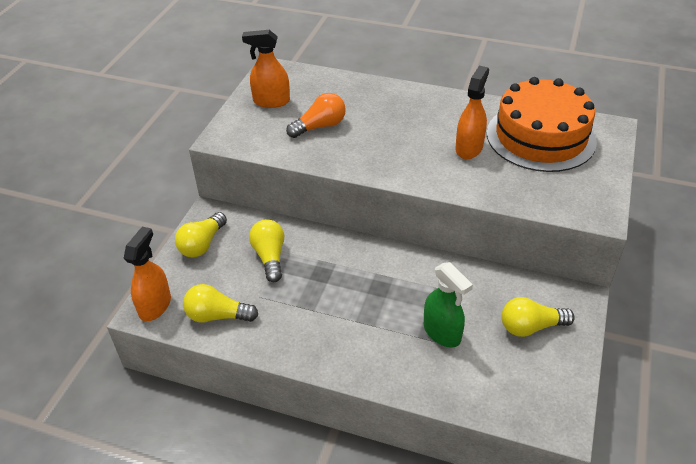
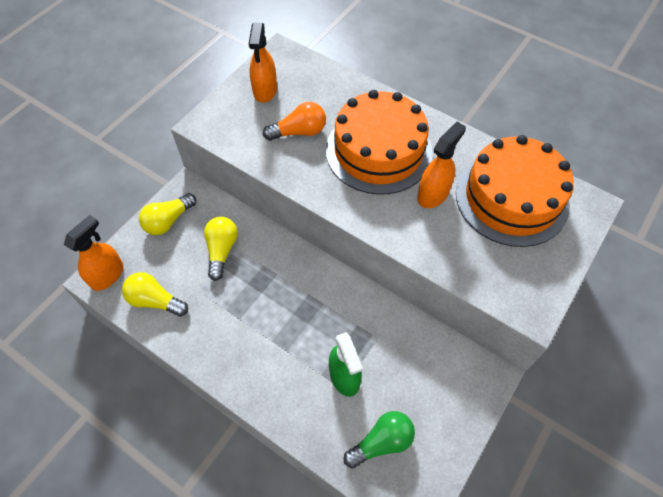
camera: 15 degrees right, 15 degrees up
orange spray bottle [242,30,290,108] -> orange spray bottle turned 105 degrees counterclockwise [249,22,277,103]
yellow light bulb [502,297,575,337] -> none
none -> orange cake [326,90,433,195]
none -> green light bulb [343,411,415,469]

